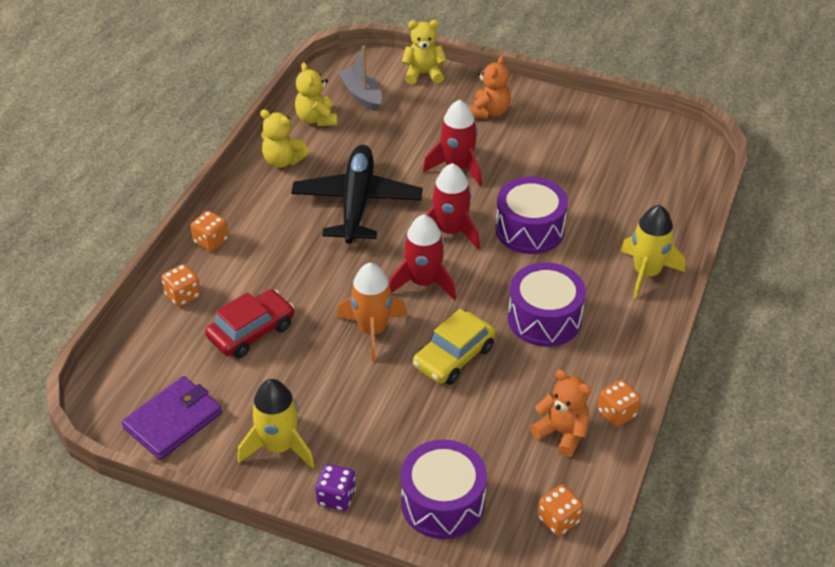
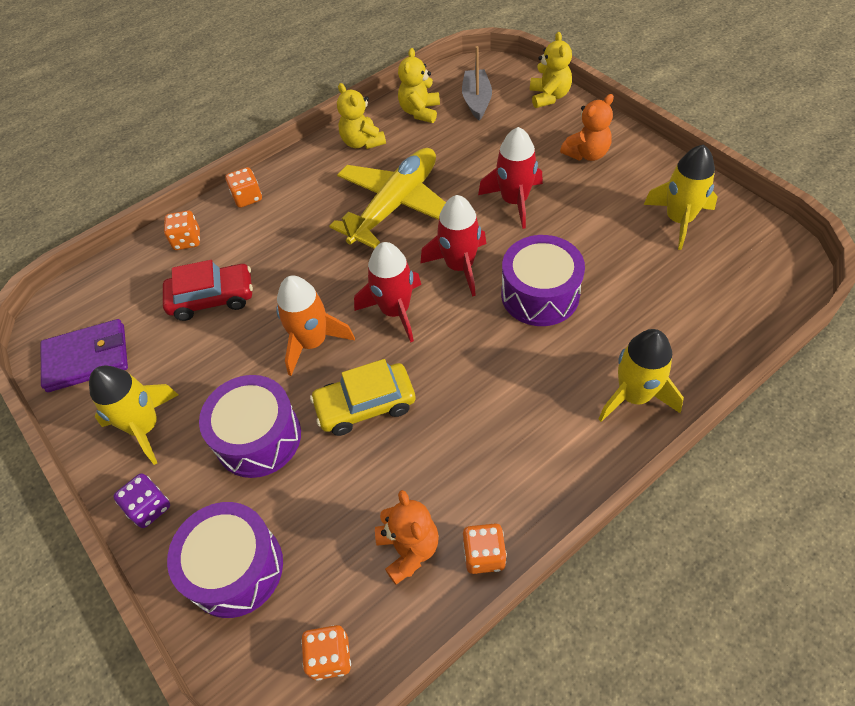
camera: 35 degrees right, 10 degrees up
black plane [291,145,423,244] -> yellow plane [329,148,446,249]
yellow teddy bear [402,20,447,84] -> yellow teddy bear turned 60 degrees clockwise [530,32,572,108]
purple drum [508,262,586,347] -> purple drum moved to [199,375,301,478]
none -> yellow rocket [643,144,718,250]

